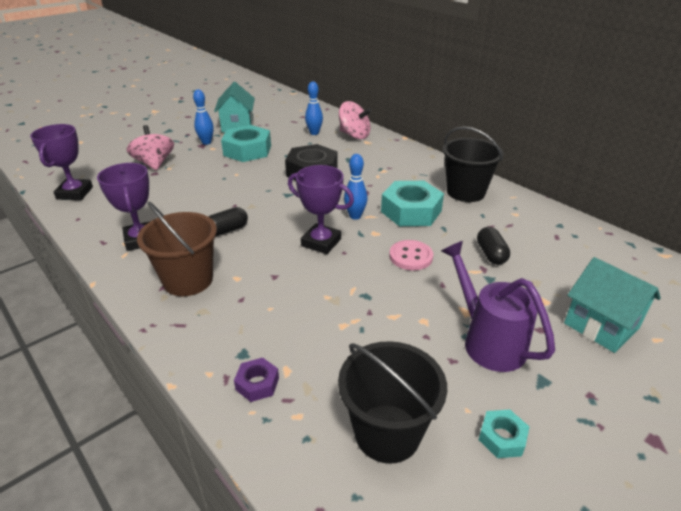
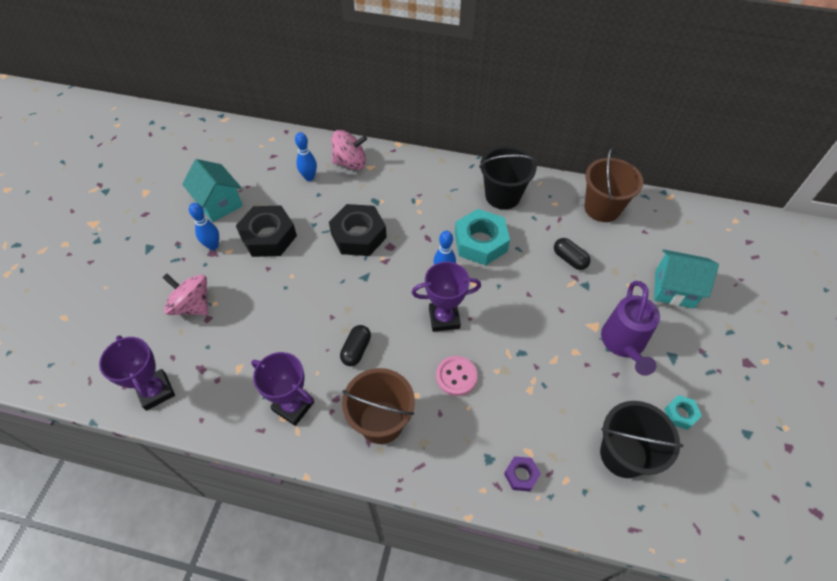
camera: 35 degrees left, 20 degrees up
turquoise nut [221,125,271,162] -> black nut [236,206,297,257]
pink button [389,240,433,271] -> pink button moved to [436,356,477,396]
purple watering can [441,241,555,372] -> purple watering can turned 105 degrees counterclockwise [601,281,660,376]
none -> brown bucket [584,148,643,222]

